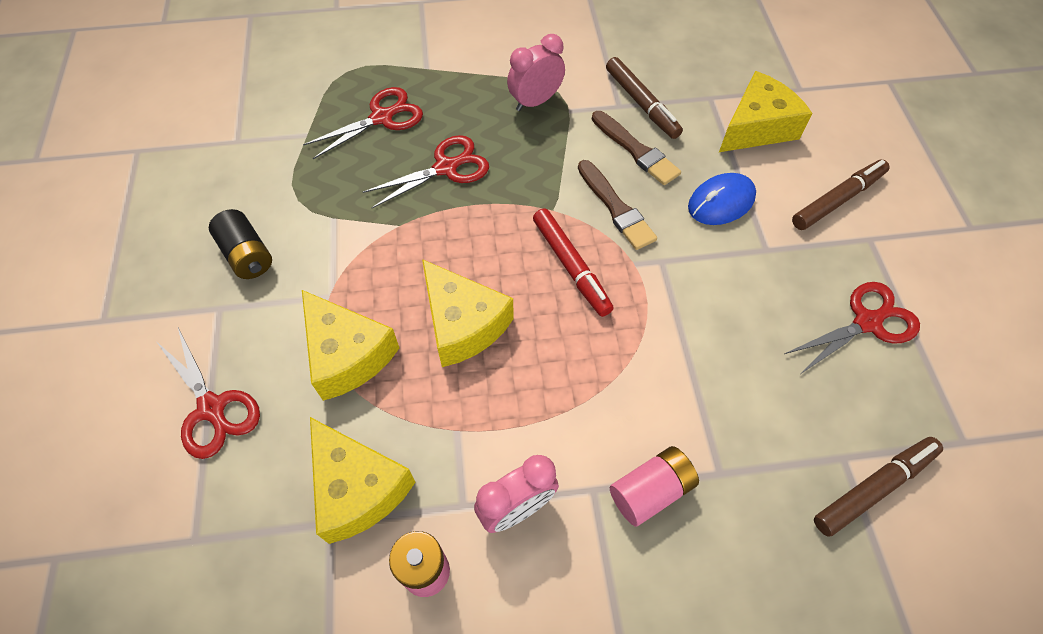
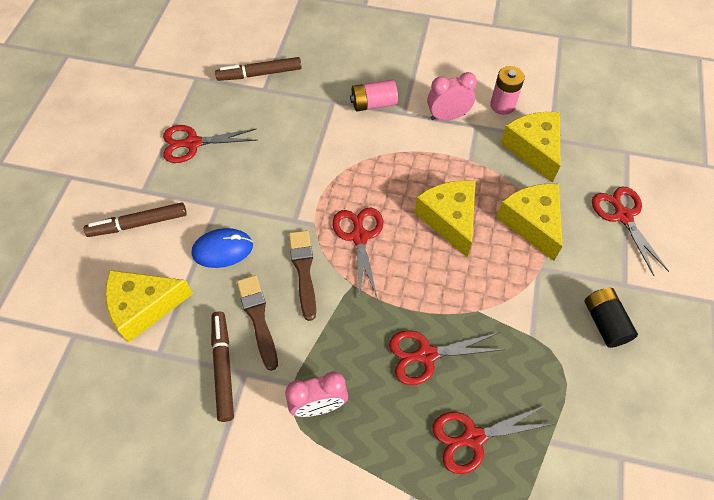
camera: 160 degrees left, 0 degrees up
red marker [533,208,614,317] -> red scissors [332,207,383,300]

